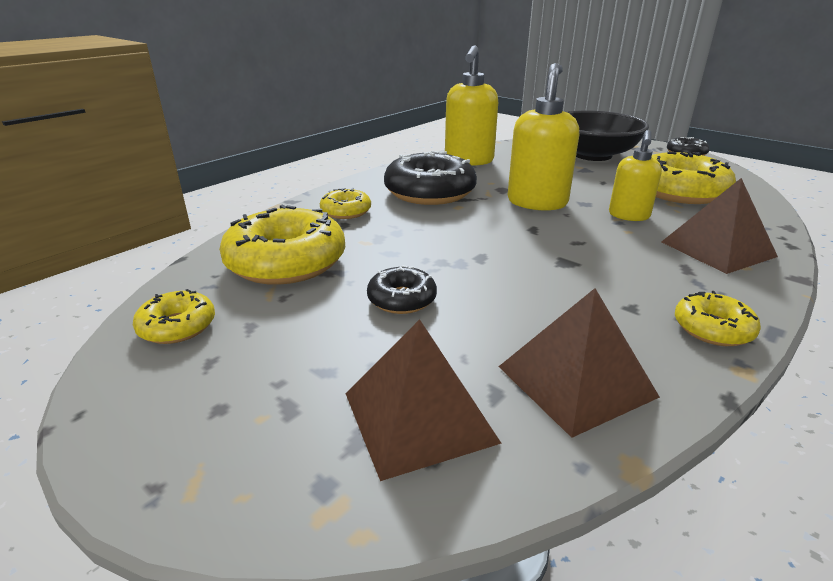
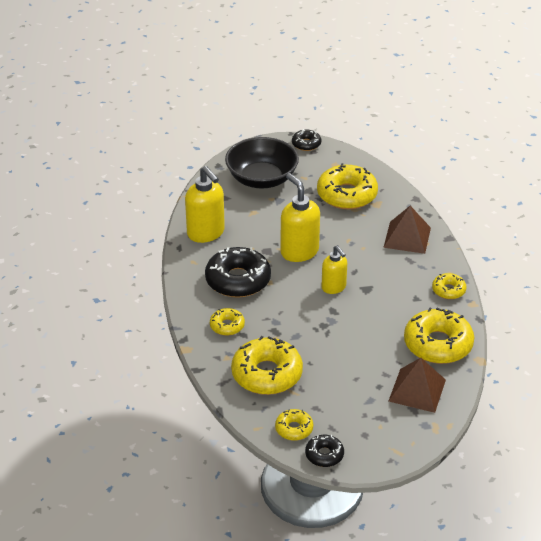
camera: 50 degrees left, 10 degrees up
black donut [367,265,437,314] -> black donut moved to [305,435,344,467]
brown pyramid [498,288,660,438] -> yellow donut [404,307,474,364]
yellow soap dispenser [609,130,662,221] -> yellow soap dispenser moved to [321,245,347,294]

